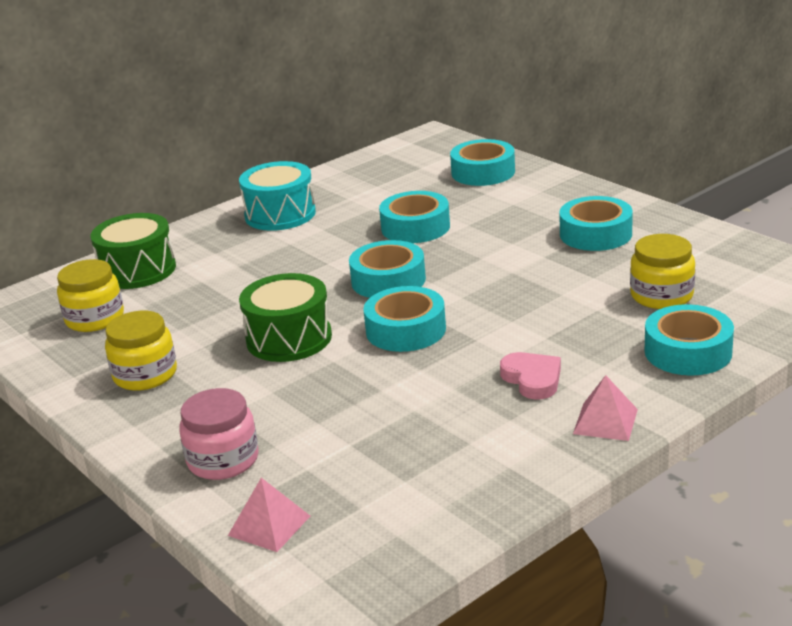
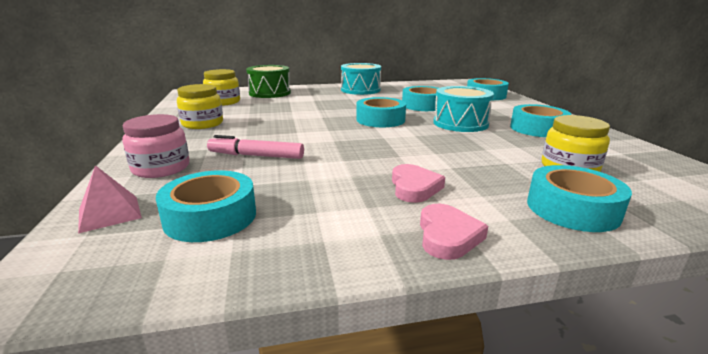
camera: 25 degrees right, 5 degrees down
green drum [239,273,332,362] -> none
turquoise tape [363,286,446,352] -> turquoise tape moved to [156,170,256,242]
pink pyramid [573,375,638,441] -> pink heart [420,204,488,260]
none -> pink marker [207,135,304,159]
none -> turquoise drum [433,86,494,132]

